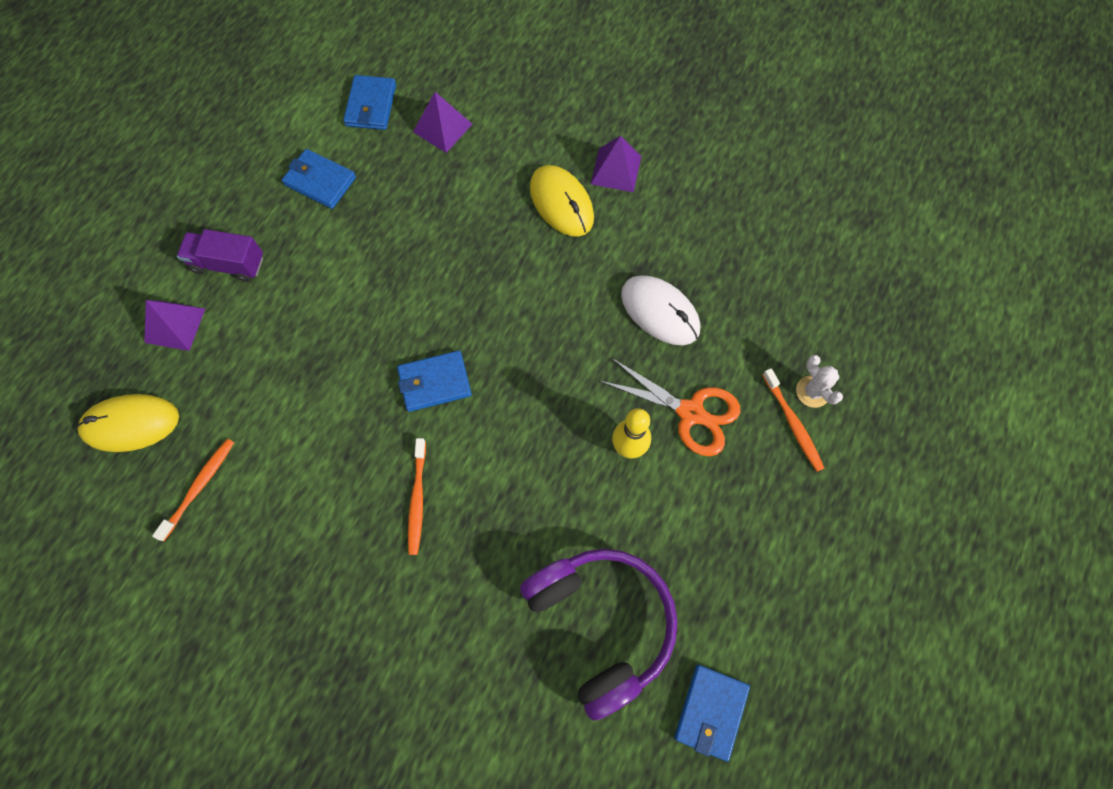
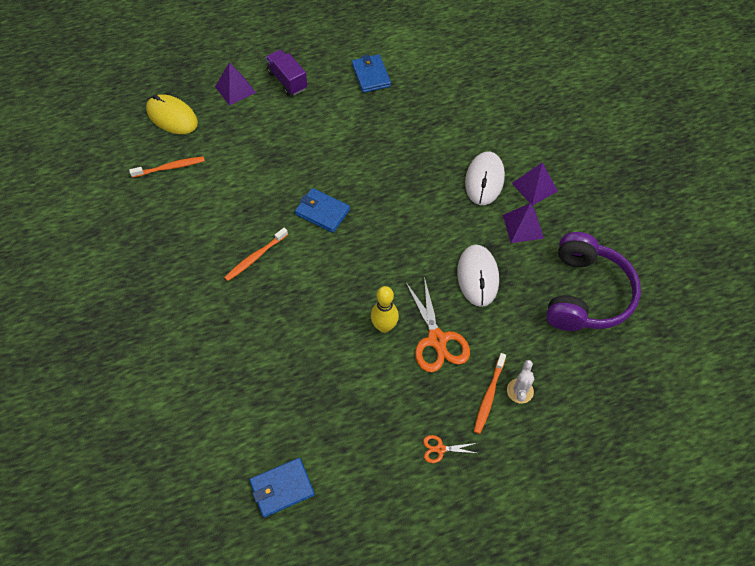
camera: 45 degrees right, 10 degrees down
blue wallet [343,75,396,130] -> none
purple pyramid [413,92,472,153] -> purple pyramid moved to [503,203,544,243]
purple headphones [520,549,677,721] -> purple headphones moved to [546,232,641,331]
yellow mouse [530,165,594,237] -> white mouse [465,152,505,205]
none -> orange scissors [423,435,477,463]

